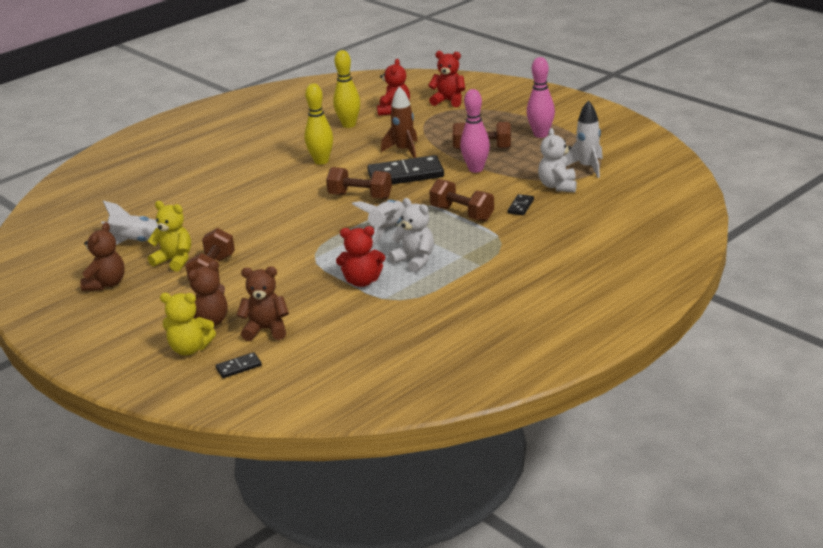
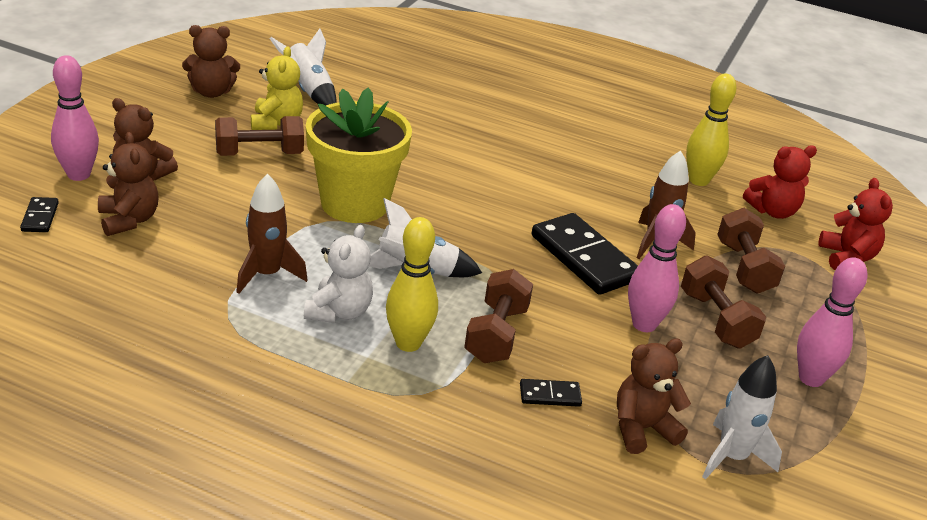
camera: 60 degrees right, 5 degrees up
yellow teddy bear [160,293,216,355] -> pink bowling pin [51,55,99,181]
black domino [216,352,262,378] -> black domino turned 45 degrees clockwise [20,197,59,232]
yellow bowling pin [304,83,333,165] -> yellow bowling pin moved to [386,217,438,352]
brown dumbbell [326,167,392,199] -> brown dumbbell moved to [717,208,785,294]
red teddy bear [336,226,385,287] -> brown rocket [236,174,308,294]
white teddy bear [538,128,577,192] -> brown teddy bear [617,338,691,454]
none -> yellow flower pot [306,87,412,223]

